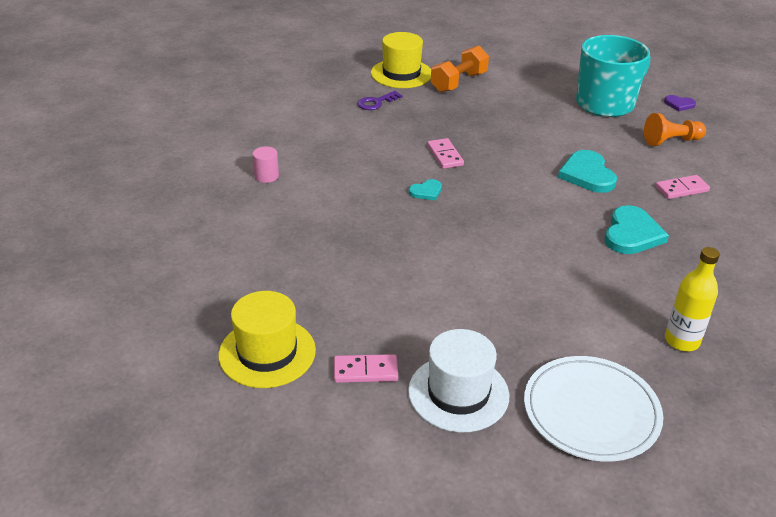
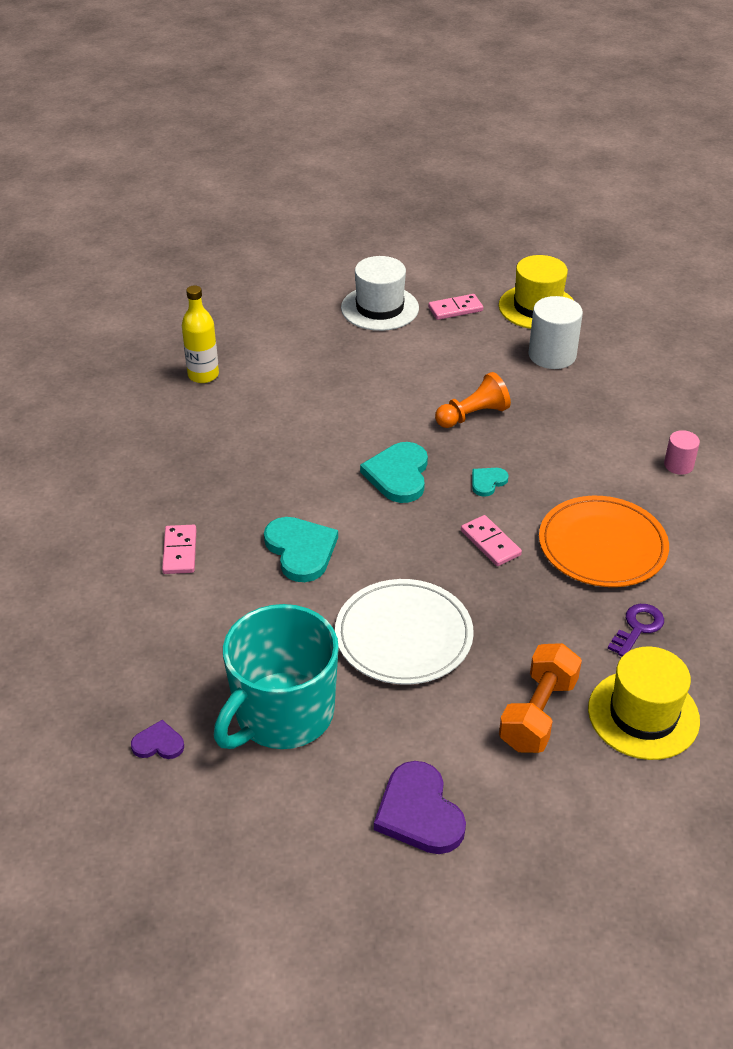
camera: 165 degrees right, 5 degrees up
white plate [524,356,663,462] -> white plate moved to [335,579,474,685]
turquoise heart [605,205,669,254] -> turquoise heart moved to [360,442,428,503]
orange pawn [644,113,706,146] -> orange pawn moved to [435,372,511,428]
pink domino [655,175,710,199] -> pink domino turned 60 degrees counterclockwise [162,525,197,574]
none -> purple heart [374,761,466,854]
none -> white cylinder [528,296,583,369]
none -> orange plate [539,496,669,587]

